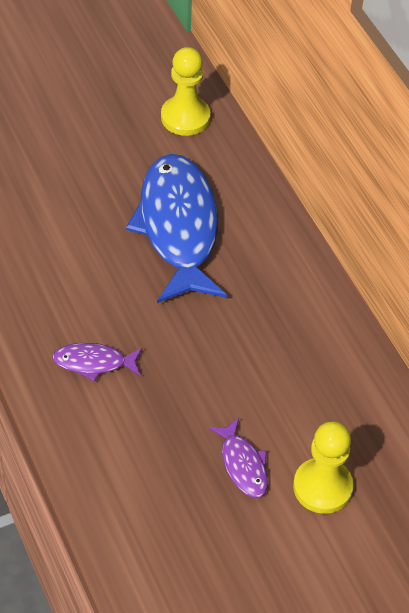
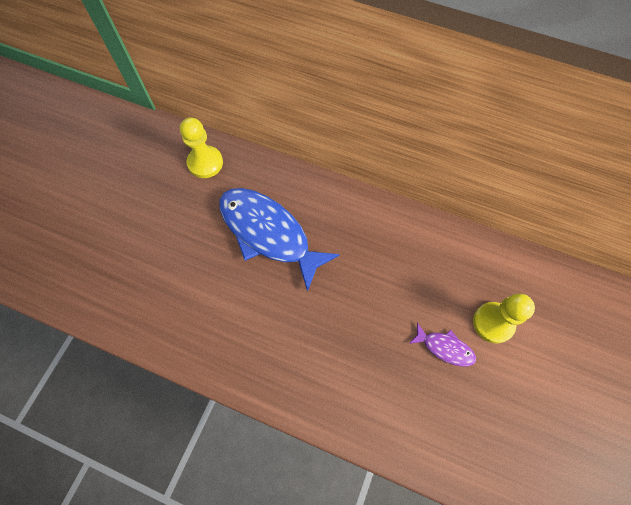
camera: 40 degrees left, 15 degrees up
purple fish [52,343,142,382] -> none

